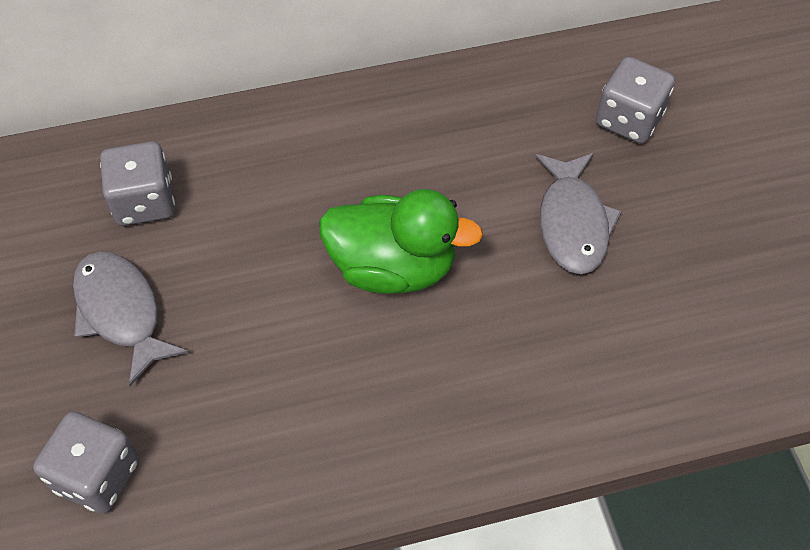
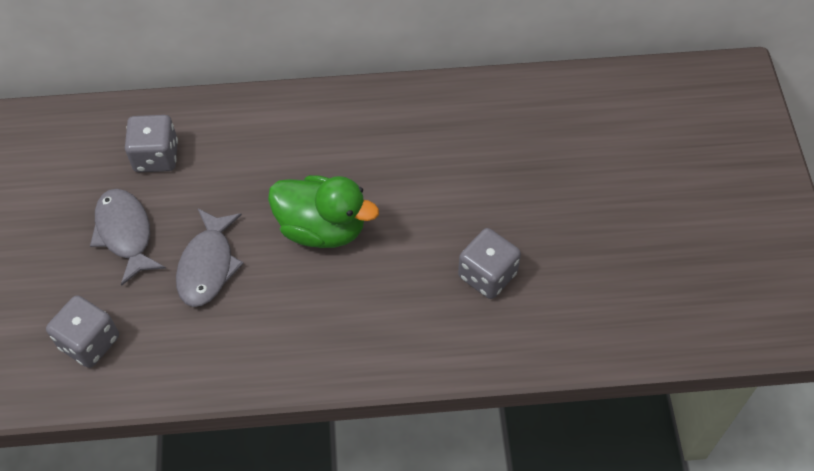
camera: 10 degrees right, 0 degrees up
grey fish [535,153,622,274] -> grey fish moved to [176,209,244,307]
grey dice [596,57,675,144] -> grey dice moved to [458,228,521,299]

